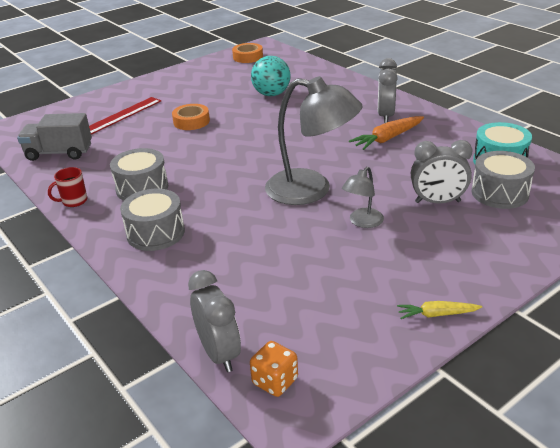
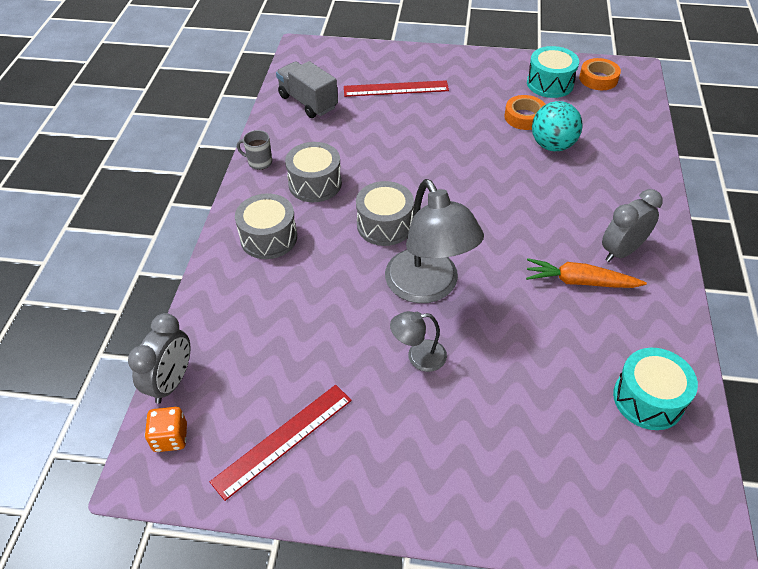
camera: 45 degrees right, 15 degrees up
red mug [48,167,87,207] -> grey mug [237,130,272,170]
orange tape [172,104,210,130] -> orange tape moved to [504,95,546,130]
yellow carrot [397,301,482,319] -> none
grey clock [411,140,472,204] -> none
grey drum [471,151,535,209] -> grey drum moved to [356,181,414,246]
none -> red ruler [210,385,352,501]
none -> turquoise drum [527,46,579,98]

